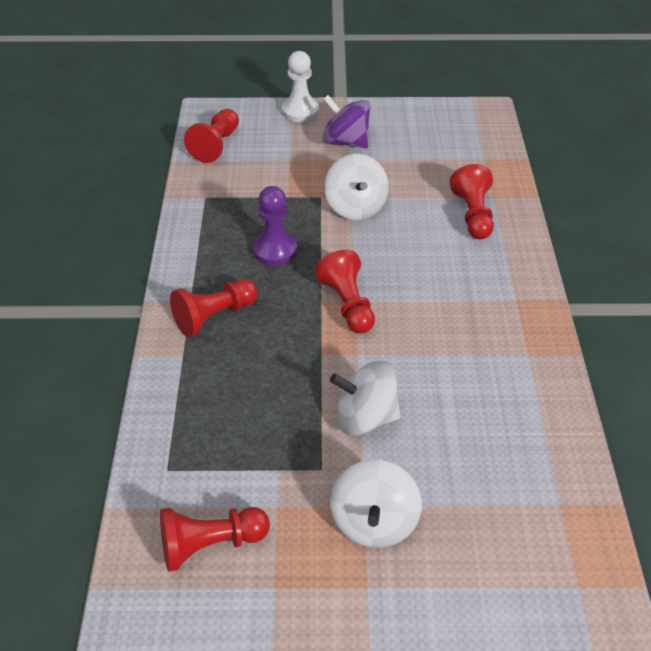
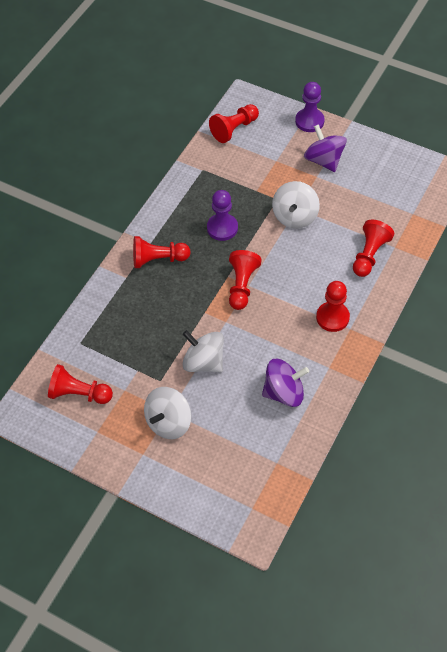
camera: 30 degrees right, 10 degrees up
white pawn [282,51,319,122] -> purple pawn [295,82,325,132]
none -> purple spinning top [262,359,309,407]
none -> red pawn [316,281,350,332]

